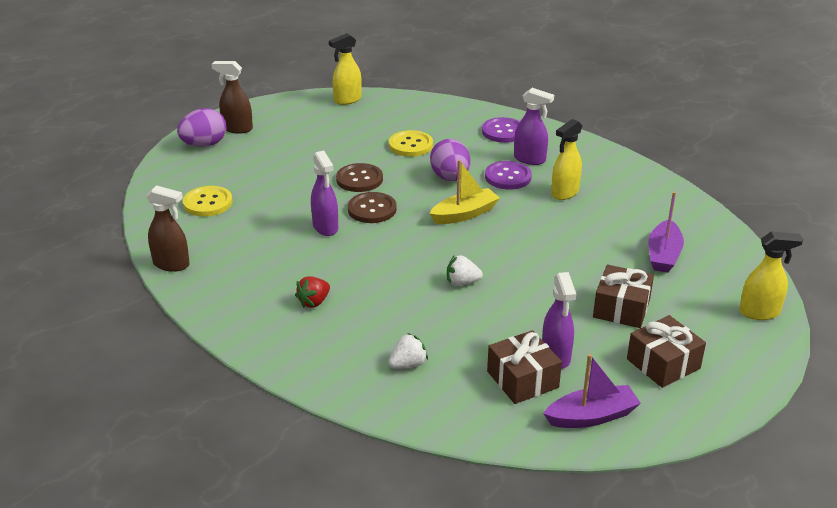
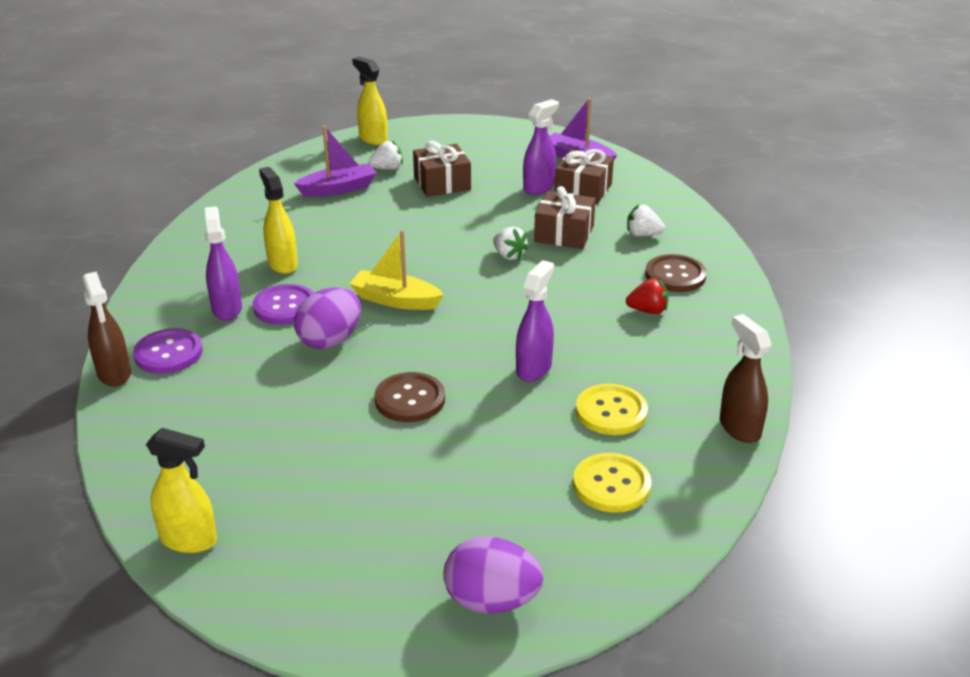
camera: 130 degrees left, 0 degrees up
brown spray bottle [212,61,253,133] -> brown spray bottle moved to [83,271,131,387]
brown button [348,192,397,223] -> brown button moved to [645,254,707,292]
yellow button [389,130,433,157] -> yellow button moved to [576,384,648,435]
yellow spray bottle [551,119,583,200] -> yellow spray bottle turned 120 degrees counterclockwise [259,167,298,274]
brown gift [627,315,706,388] -> brown gift moved to [534,186,596,249]
none -> white strawberry [369,141,403,170]

